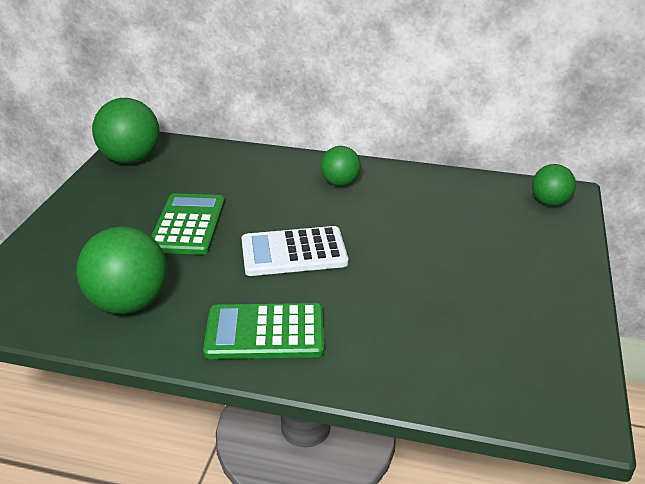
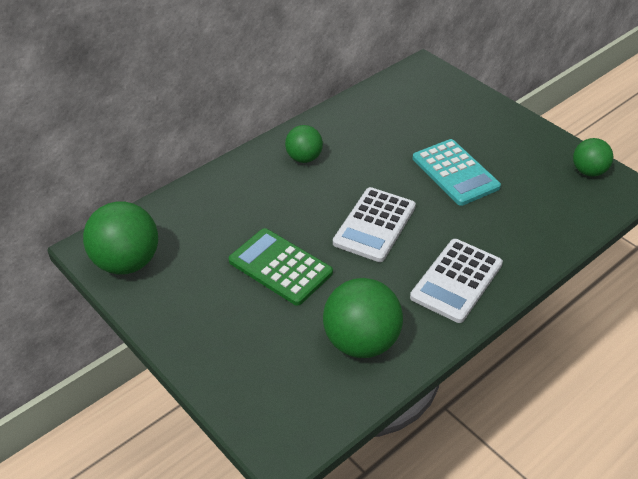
camera: 55 degrees left, 10 degrees up
green calculator [203,303,324,359] -> white calculator [410,239,503,323]
green ball [532,164,576,206] -> green ball moved to [573,138,613,177]
none -> turquoise calculator [413,139,501,206]

